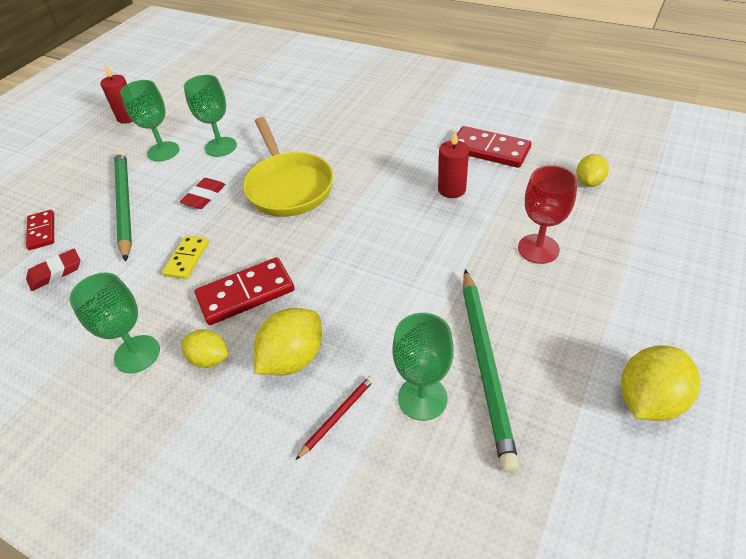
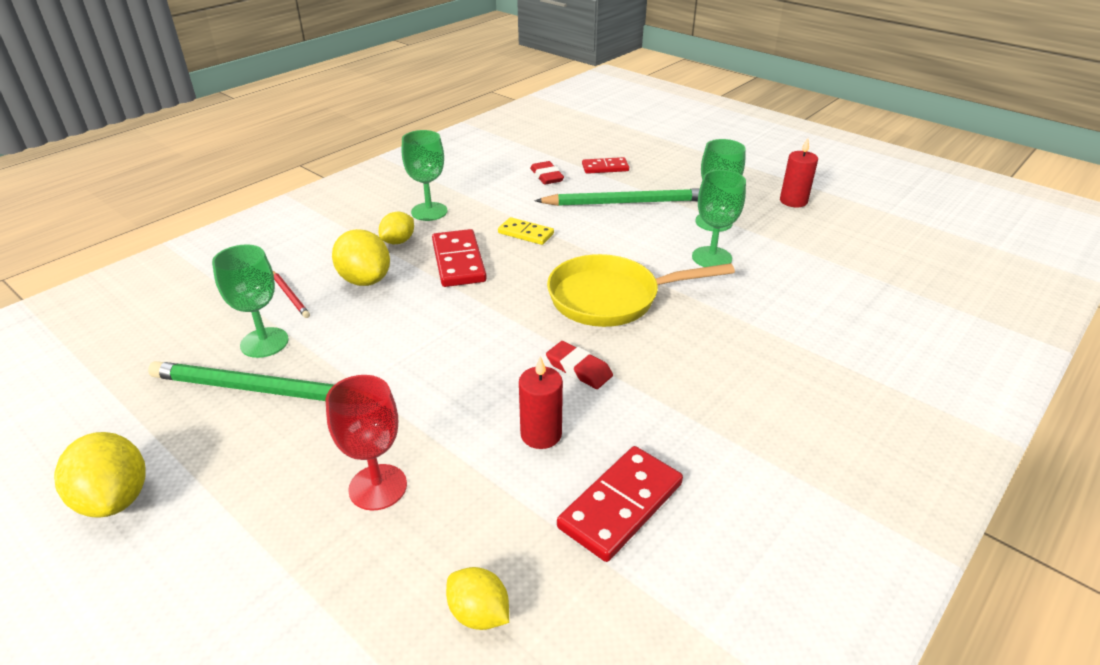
camera: 100 degrees right, 10 degrees down
red eraser [180,178,225,209] -> red eraser moved to [546,341,613,389]

